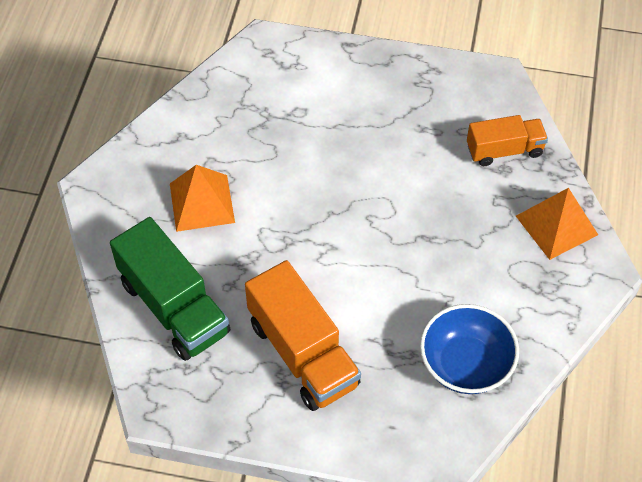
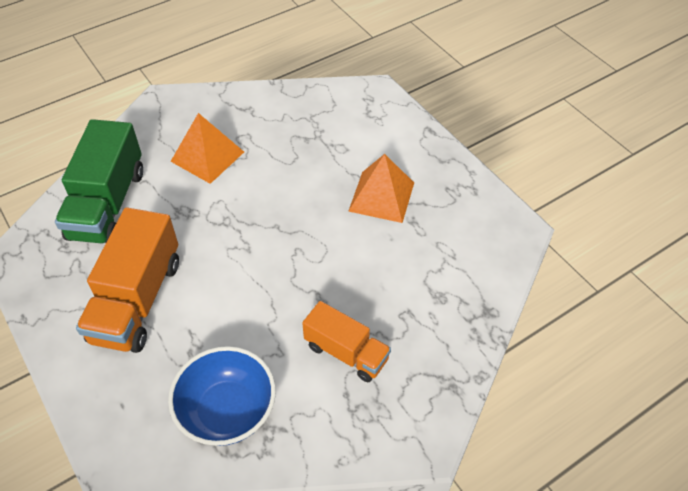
camera: 45 degrees right, 5 degrees down
orange truck [467,115,548,166] -> orange truck moved to [302,301,391,382]
orange pyramid [516,188,598,260] -> orange pyramid moved to [348,154,414,223]

